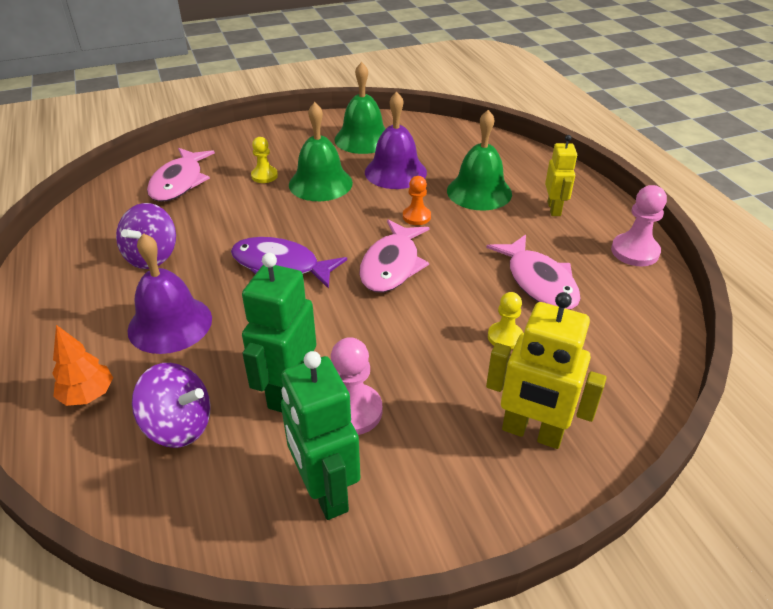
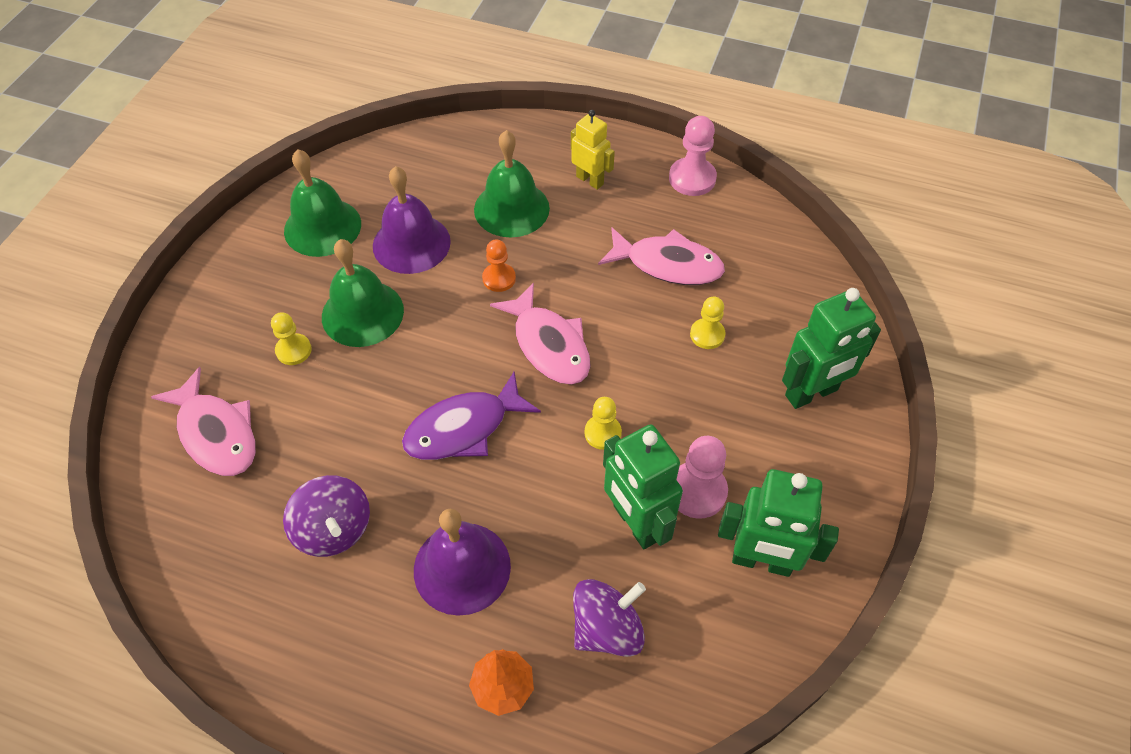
camera: 50 degrees left, 15 degrees up
yellow robot [486,292,607,449] -> green robot [782,288,881,409]
none -> yellow pawn [584,397,622,450]

